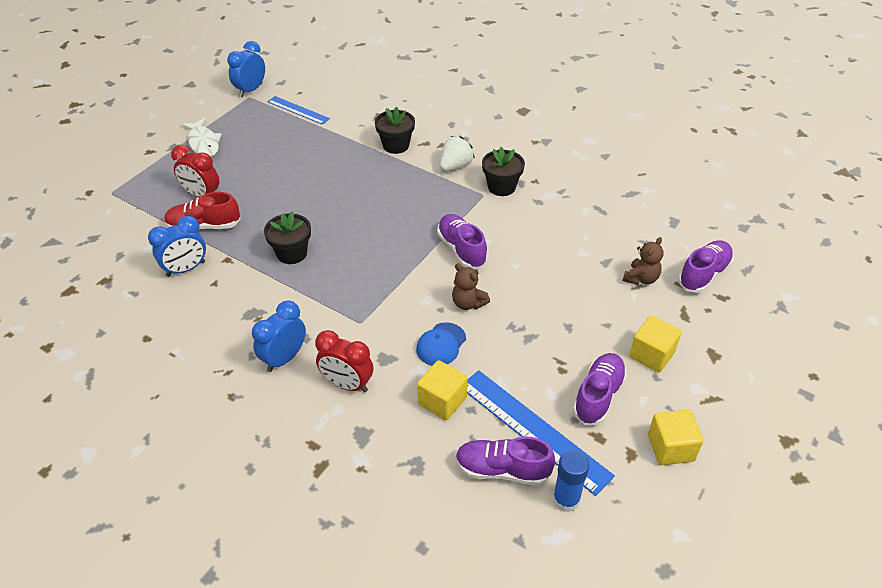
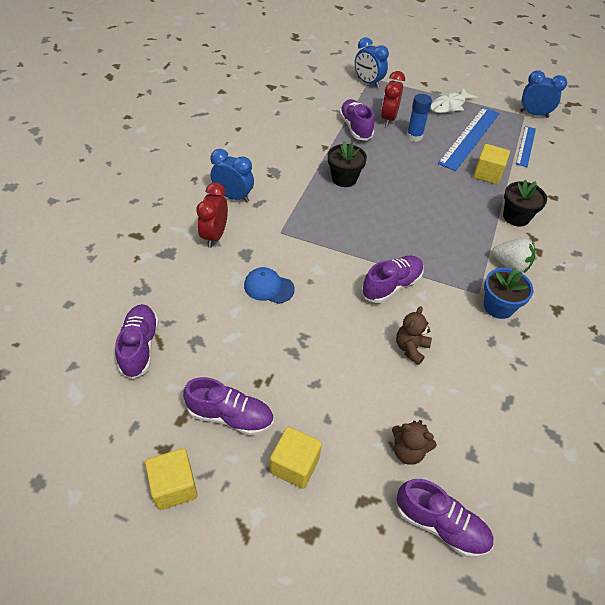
camera: 75 degrees right, 5 degrees up
blue clock [148,216,206,277] -> blue clock moved to [355,37,389,88]
red shoe [164,192,241,229] -> purple shoe [339,99,374,141]
yellow cube [417,360,468,420] -> yellow cube moved to [473,144,510,184]
brown teddy bear [452,263,490,310] -> brown teddy bear moved to [396,306,432,365]
blue ruler [467,370,615,496] -> blue ruler moved to [438,107,500,171]
black flower pot [482,147,525,196] -> blue flower pot [484,268,534,319]
blue glue stick [553,450,590,512] -> blue glue stick moved to [406,94,432,142]

